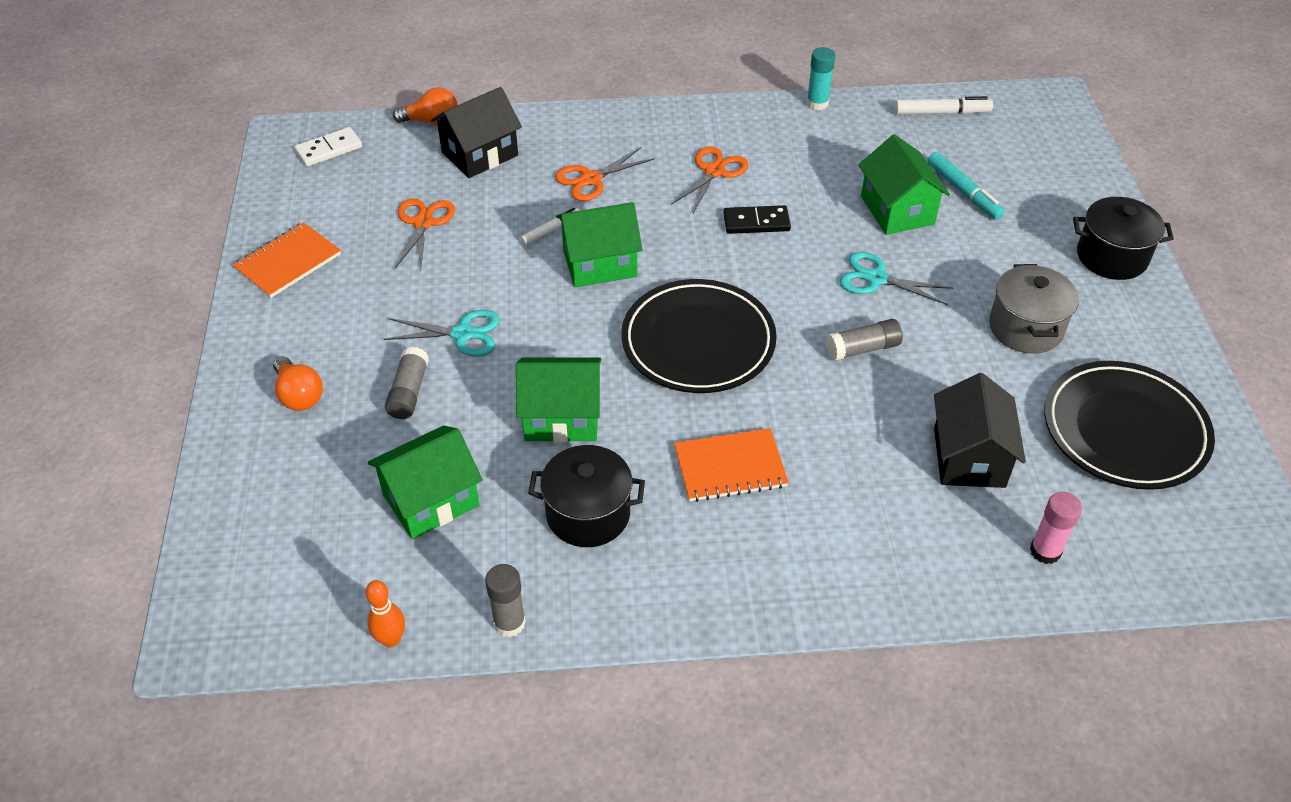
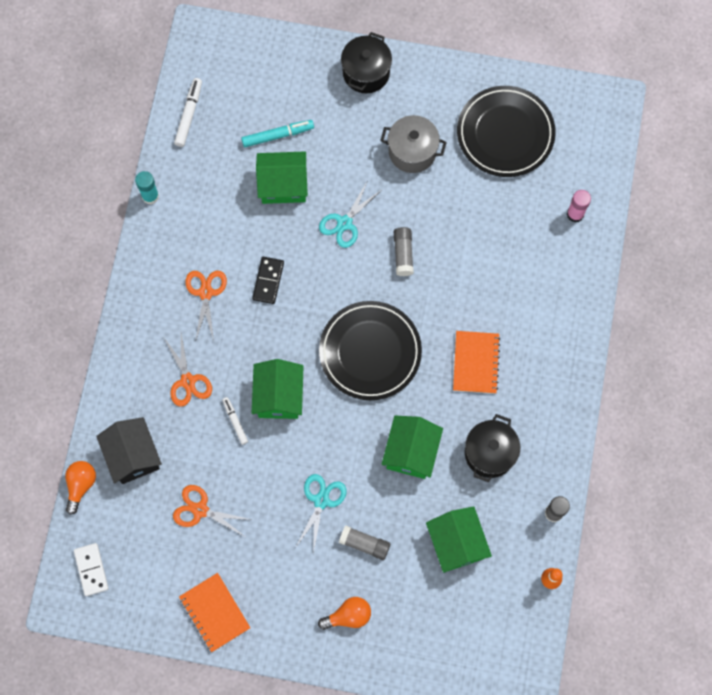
camera: 75 degrees left, 25 degrees up
orange scissors [671,146,749,213] -> orange scissors turned 45 degrees clockwise [185,271,227,342]
black house [934,373,1026,488] -> none

